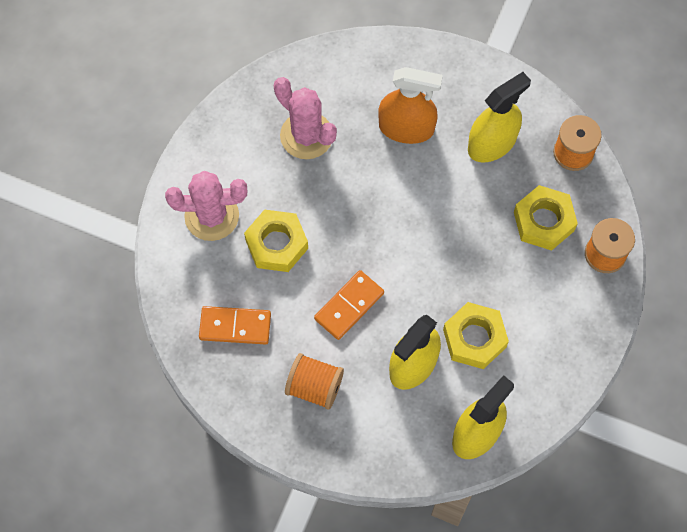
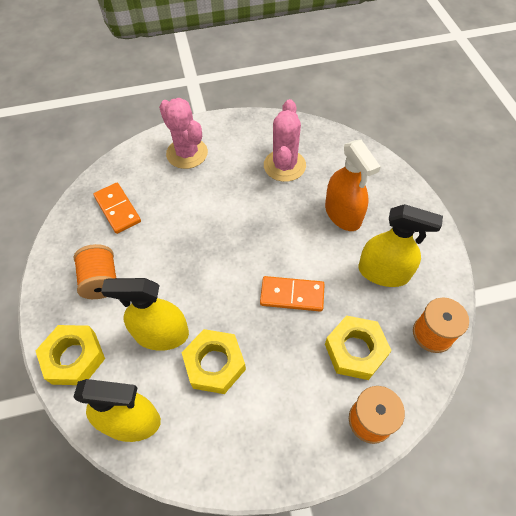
camera: 55 degrees right, 10 degrees down
yellow nut [244,209,308,272] -> yellow nut moved to [35,325,105,385]
orange domino [314,270,384,340] -> orange domino moved to [260,276,325,312]

